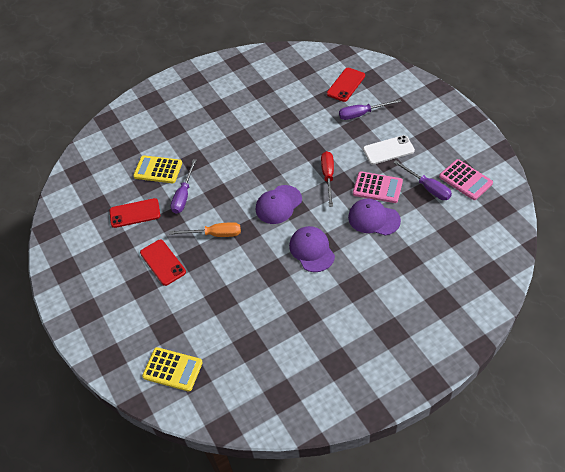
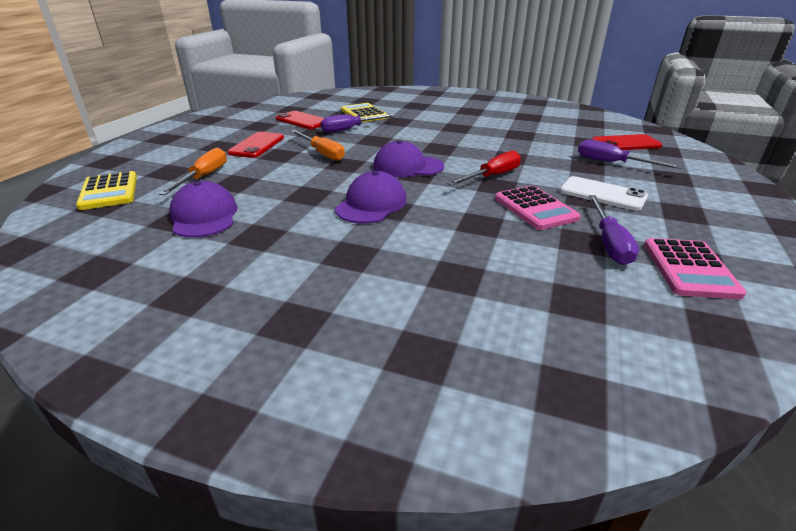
camera: 45 degrees right, 20 degrees down
purple cap [348,199,401,236] -> purple cap moved to [169,181,238,238]
none -> orange screwdriver [159,148,227,195]

